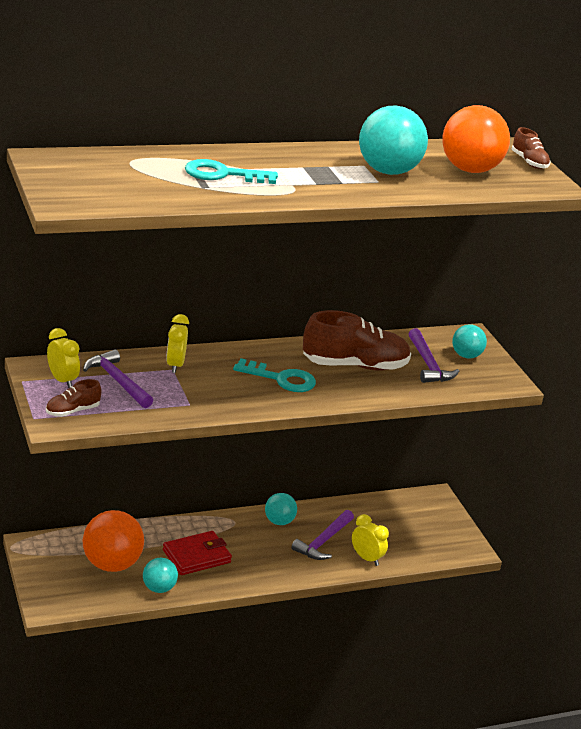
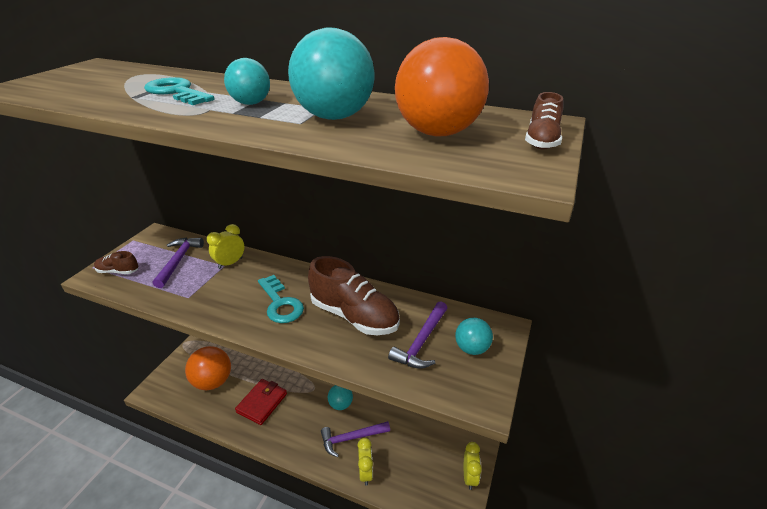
camera: 45 degrees right, 5 degrees up
yellow clock [47,328,80,388] -> yellow clock moved to [464,442,482,490]
turquoise ball [143,558,178,593] -> turquoise ball moved to [224,58,270,105]
red wallet [163,531,232,575] -> red wallet turned 75 degrees counterclockwise [235,379,287,425]

